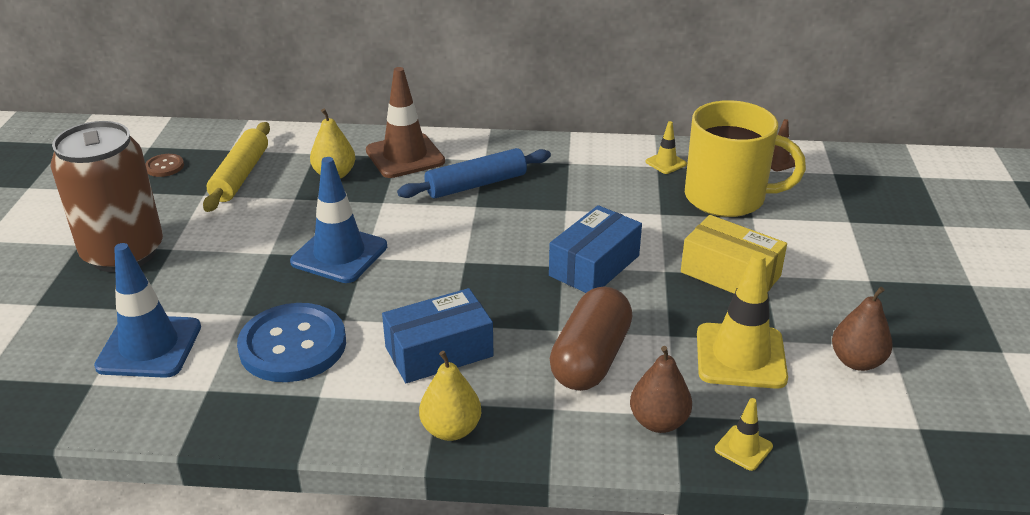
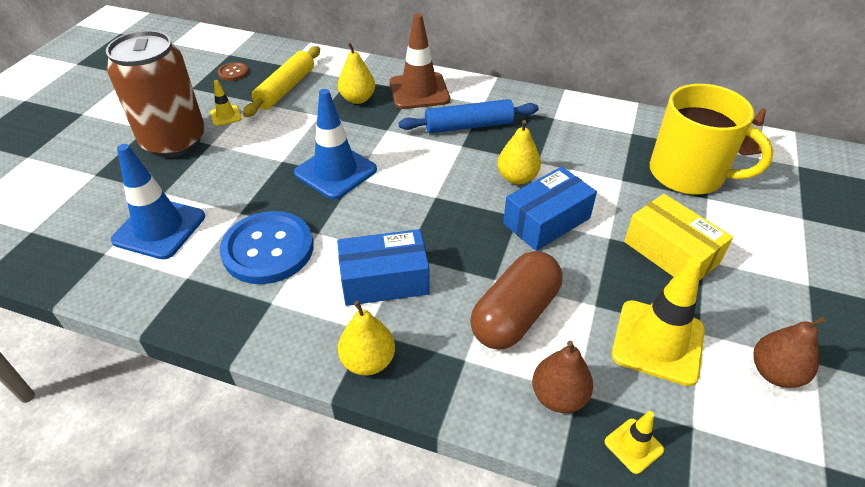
camera: 15 degrees right, 10 degrees up
yellow traffic cone [645,121,687,174] -> yellow traffic cone moved to [210,80,242,126]
none -> yellow pear [497,120,541,184]

